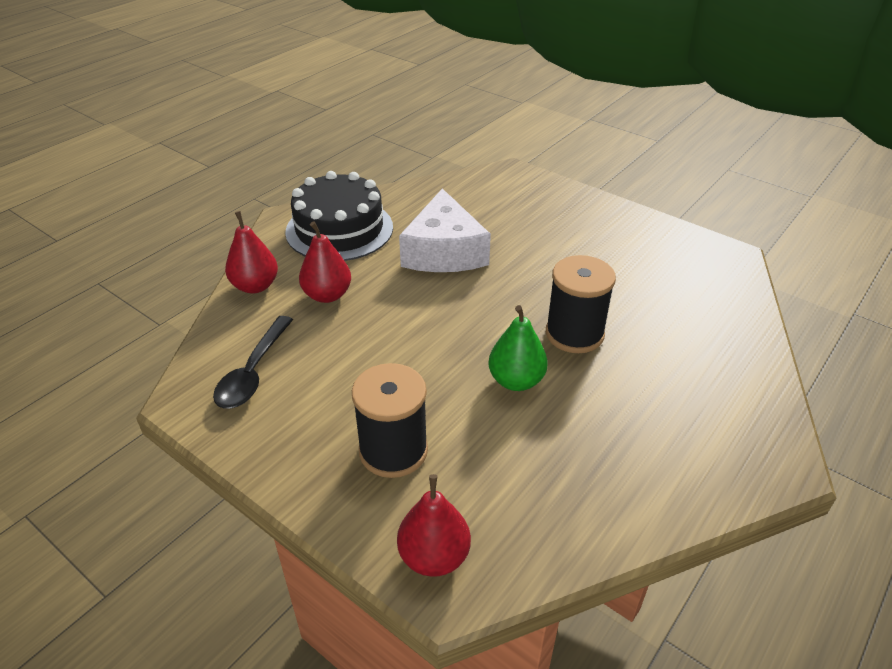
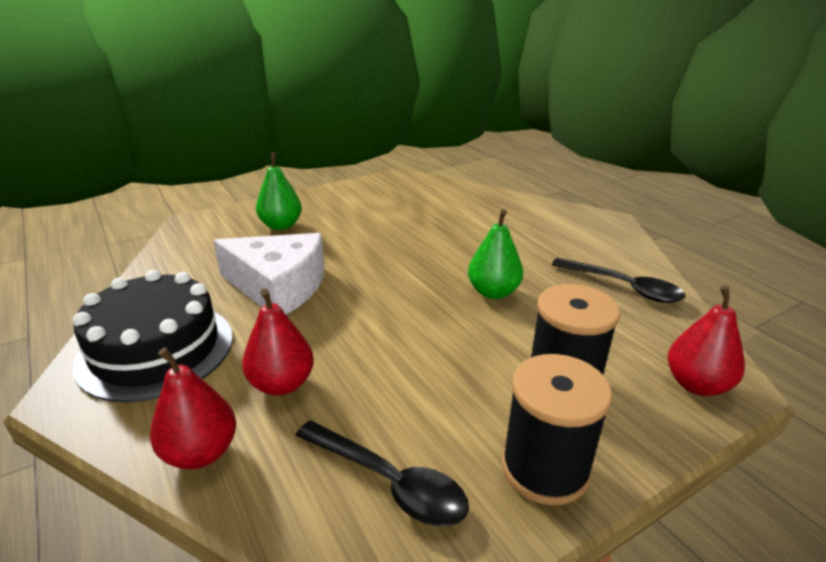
camera: 70 degrees left, 10 degrees down
black spool [546,255,616,353] -> black spool moved to [502,354,612,505]
none -> green pear [256,152,302,230]
none -> black spoon [552,258,685,303]

